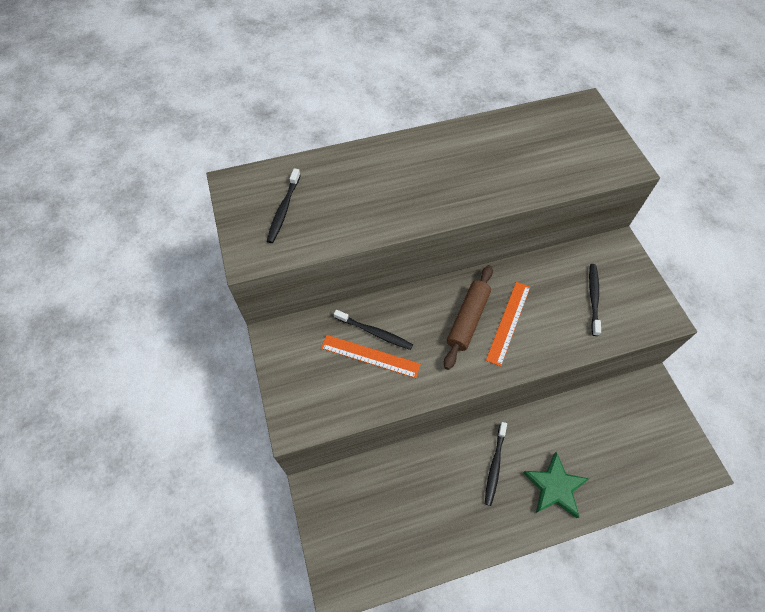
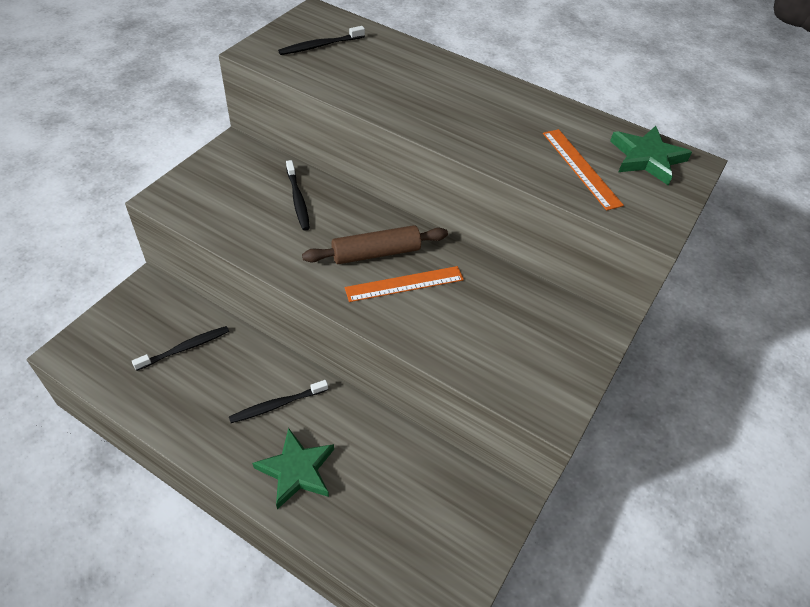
camera: 45 degrees right, 10 degrees down
orange ruler [321,335,421,378] -> orange ruler moved to [543,129,624,211]
black toothbrush [589,264,601,336] -> black toothbrush moved to [132,326,229,371]
none -> green star [610,126,692,185]

